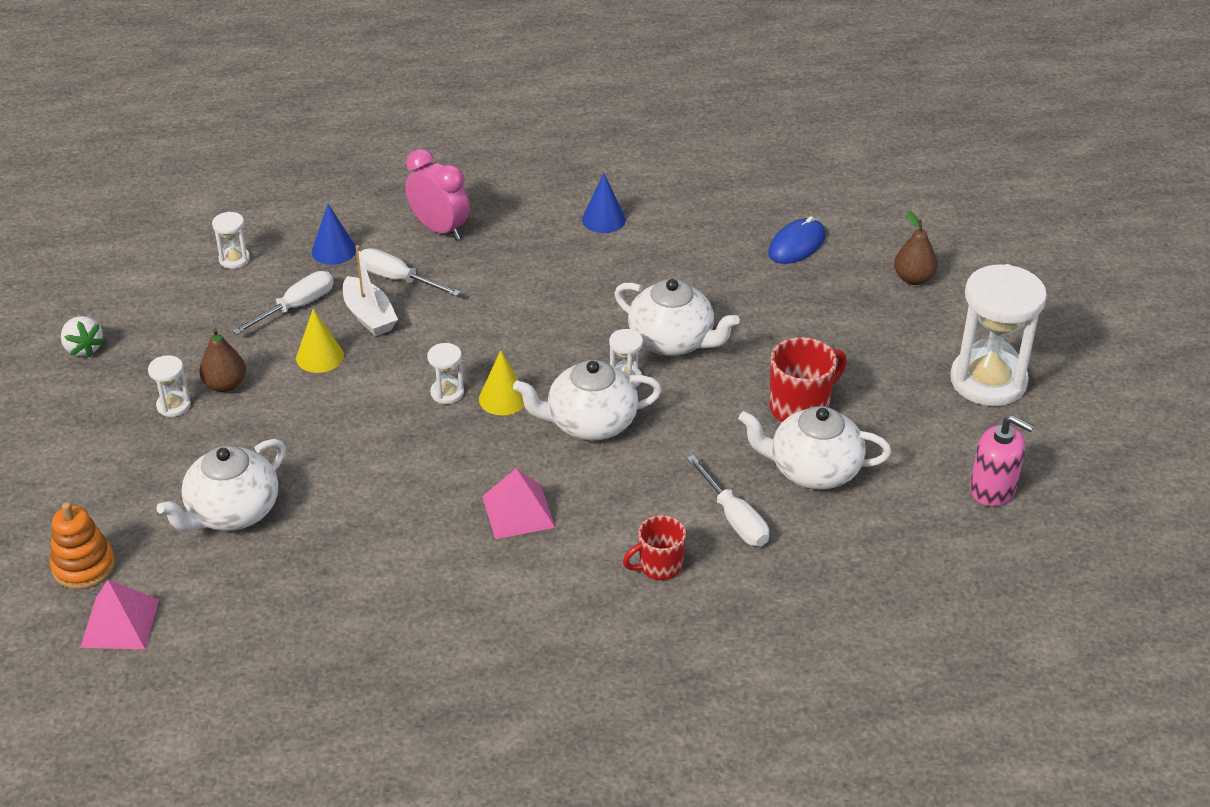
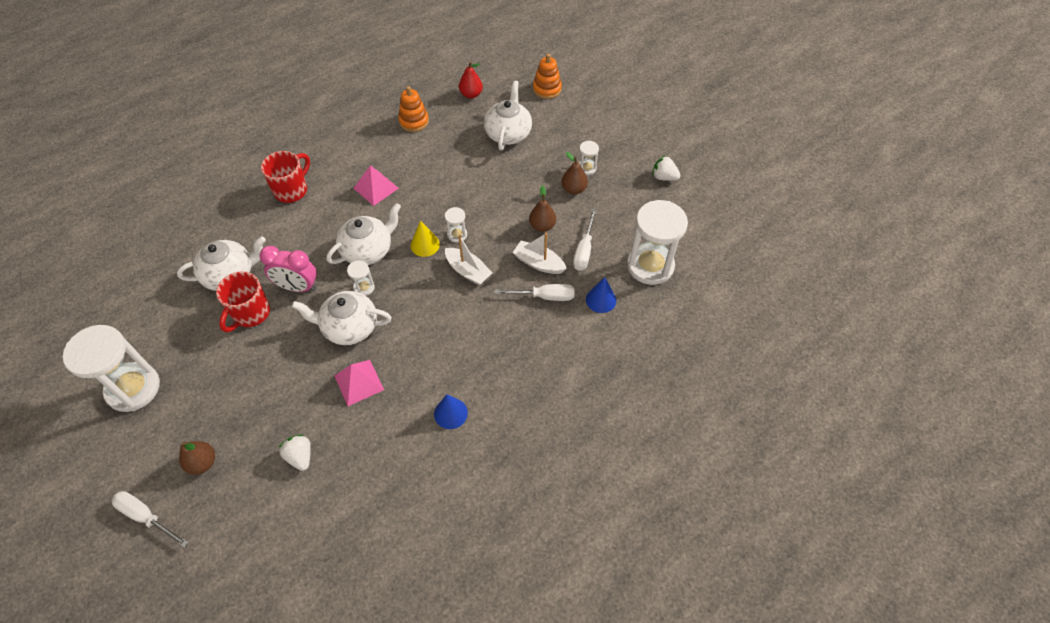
camera: 150 degrees right, 15 degrees up
pink pyramid [80,580,159,649] -> pink pyramid moved to [334,360,384,406]
white hourglass [212,212,250,269] -> white hourglass [627,200,688,285], size x2.29
yellow cone [296,309,344,373] -> brown pear [529,185,556,232]
pink clock [405,149,470,240] -> pink clock moved to [260,246,317,292]
red mug [623,515,686,580] -> red mug [261,151,310,203], size x1.50
white screwdriver [686,455,769,546] -> white screwdriver moved to [112,491,189,548]
blue mouse [768,216,825,264] -> white strawberry [278,434,311,471]
pink soap dispenser [970,415,1034,506] -> none
none -> orange stacking toy [398,86,429,132]
none -> white boat [445,235,492,285]
none -> red pear [459,62,483,98]

